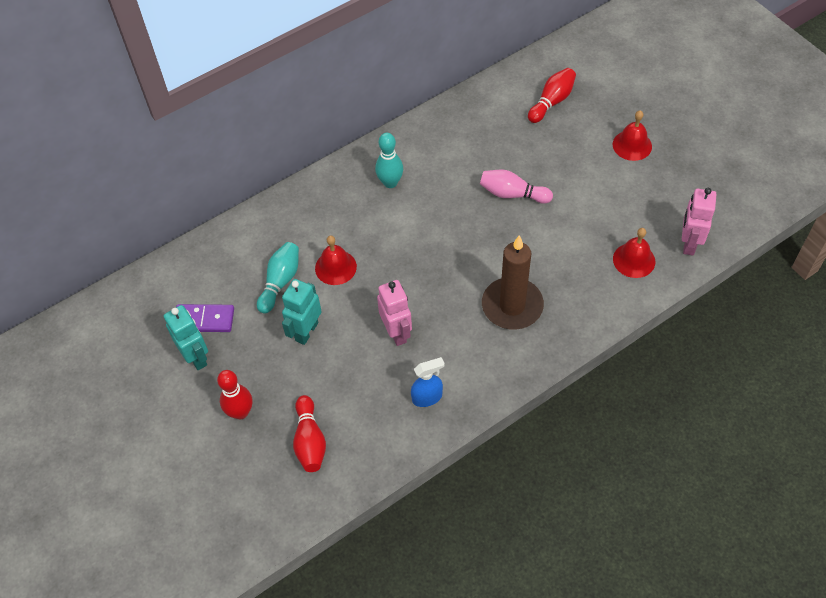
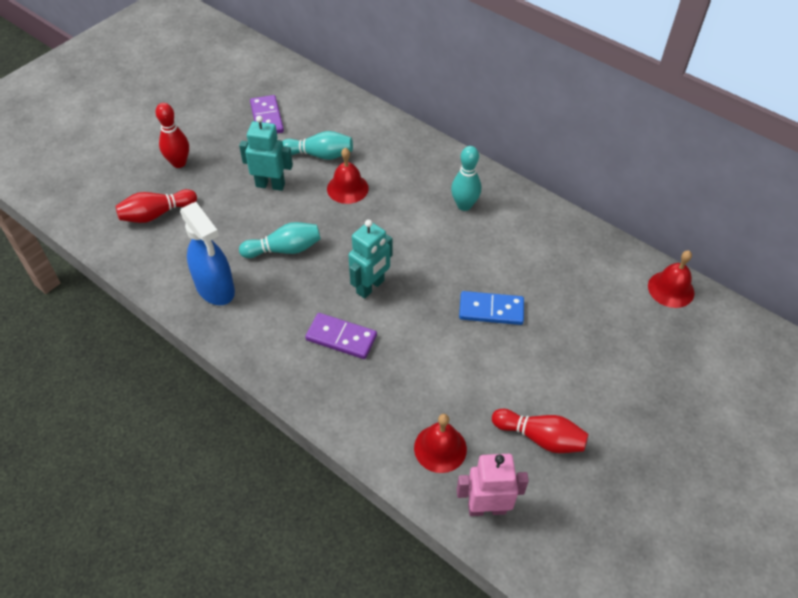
camera: 70 degrees right, 5 degrees down
turquoise robot [164,305,208,370] -> turquoise robot moved to [348,220,393,299]
pink robot [377,280,412,346] -> turquoise bowling pin [239,222,321,258]
blue spray bottle [411,357,445,407] -> blue spray bottle [180,202,235,305], size x1.64
pink bowling pin [480,169,553,204] -> blue domino [459,291,524,325]
brown candle [482,235,544,330] -> purple domino [305,313,377,359]
red bowling pin [528,68,576,123] -> red bowling pin moved to [492,409,588,453]
red bell [613,110,652,161] -> red bell moved to [648,250,694,308]

